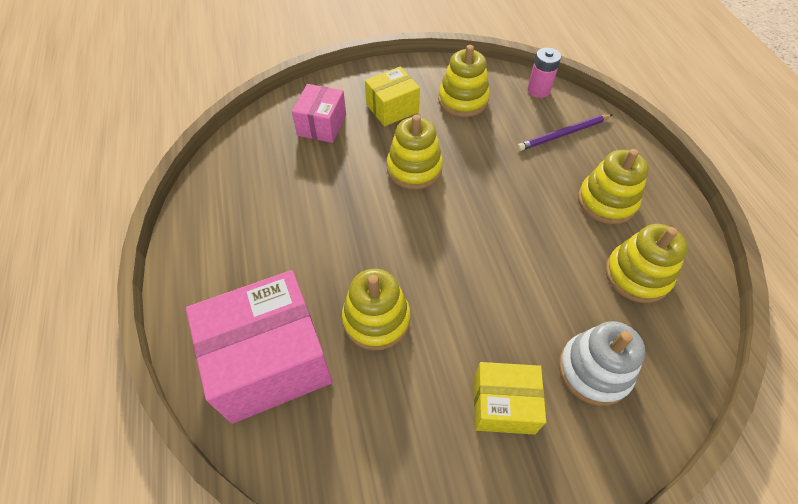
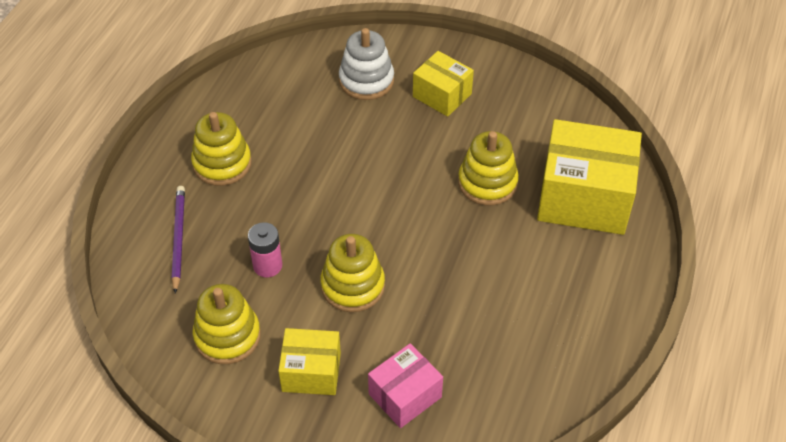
camera: 145 degrees left, 5 degrees down
pink box [186,270,333,424] -> yellow box [537,119,642,235]
purple pencil [517,114,612,151] -> purple pencil turned 105 degrees counterclockwise [172,186,185,294]
pink battery [527,48,561,98] -> pink battery moved to [248,222,282,277]
yellow stacking toy [605,224,687,303] -> none

